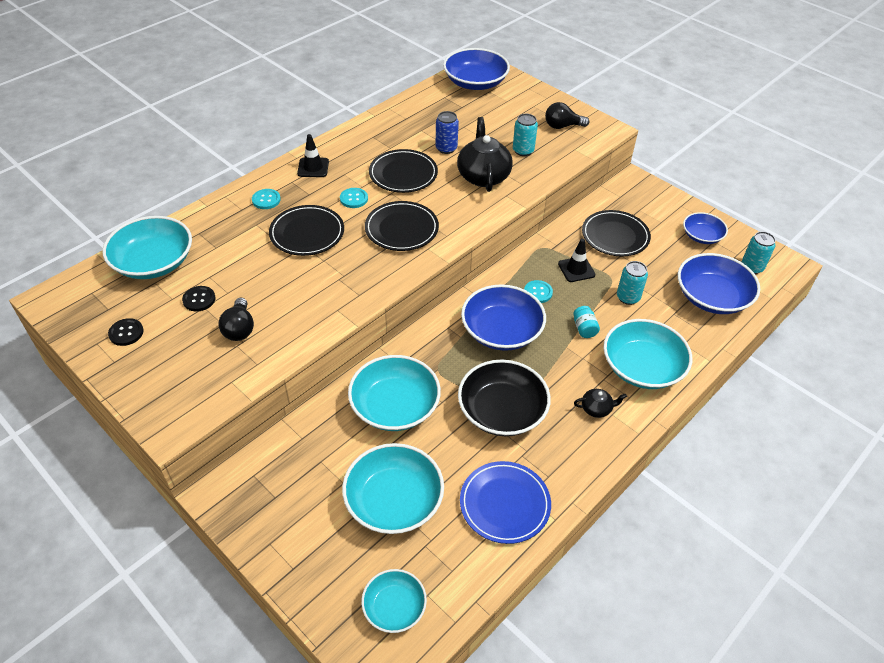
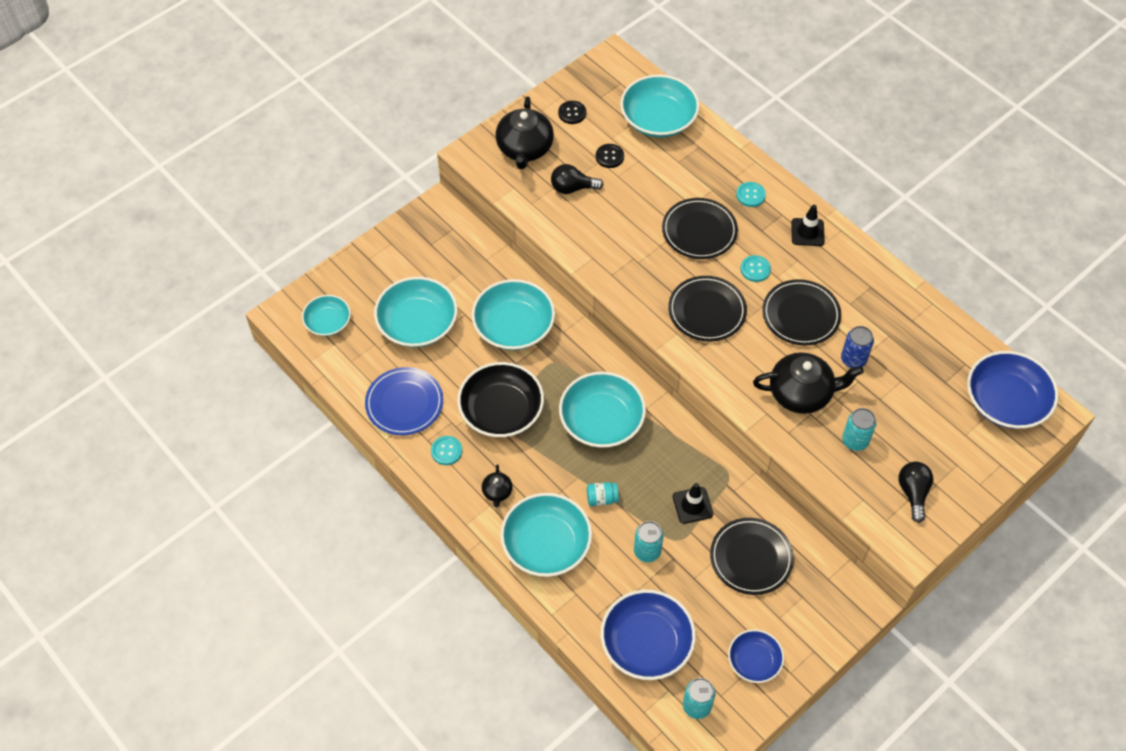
camera: 95 degrees right, 10 degrees up
blue bowl [461,284,546,351] -> turquoise bowl [559,372,646,448]
turquoise button [524,280,553,303] -> turquoise button moved to [431,436,462,465]
none -> black teapot [496,96,554,169]

